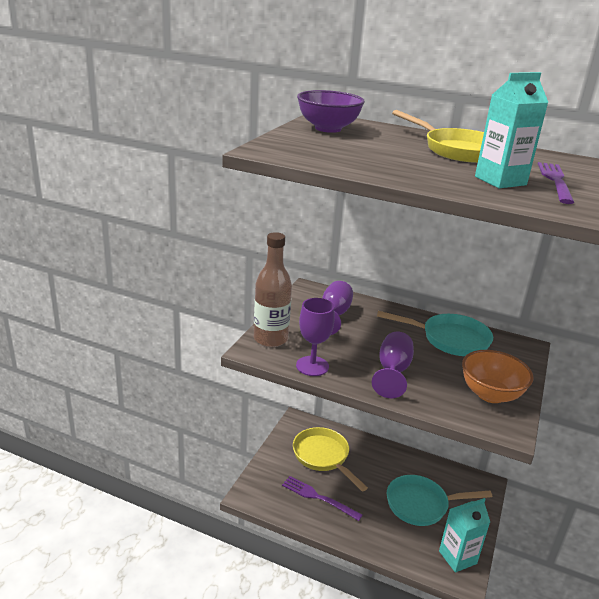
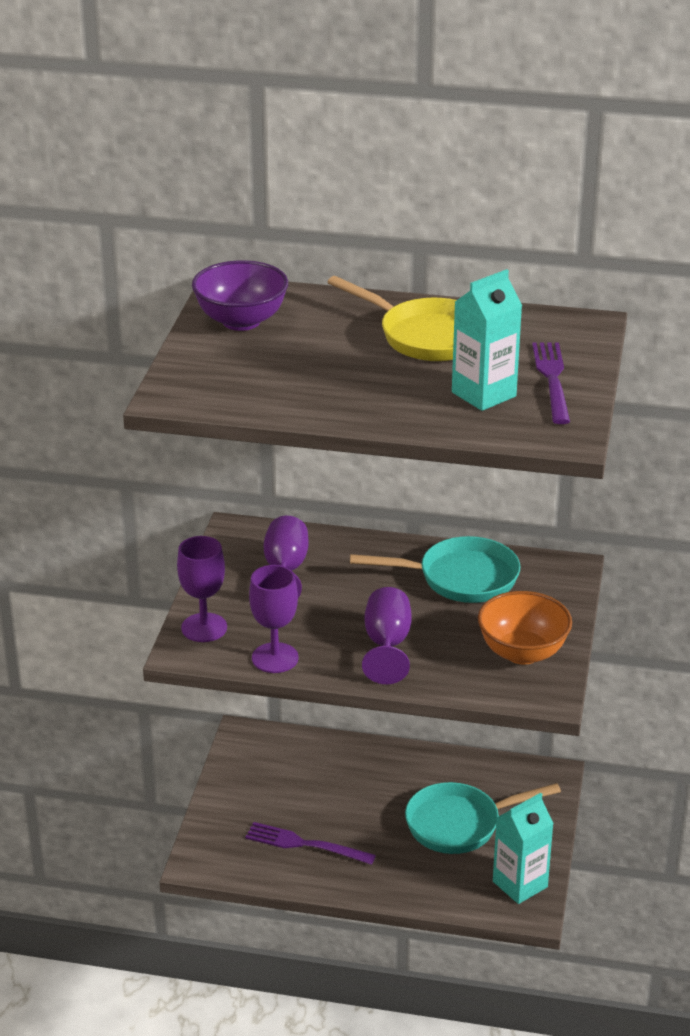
camera: 10 degrees left, 5 degrees up
brown bottle [254,232,292,347] -> purple goblet [177,536,227,642]
yellow pan [293,427,368,492] -> none

